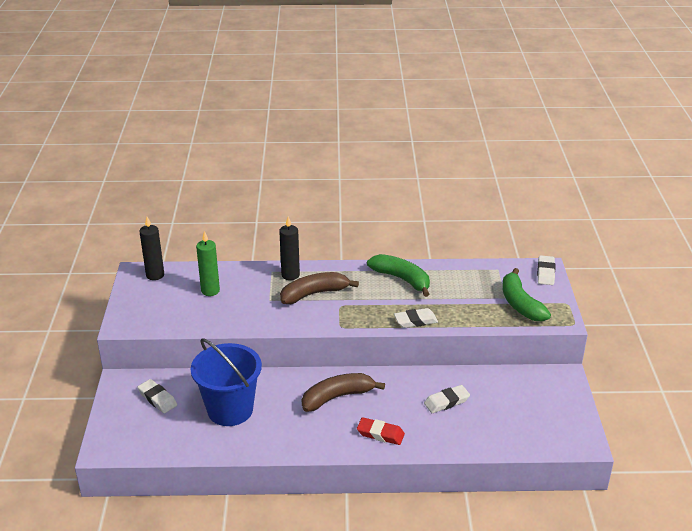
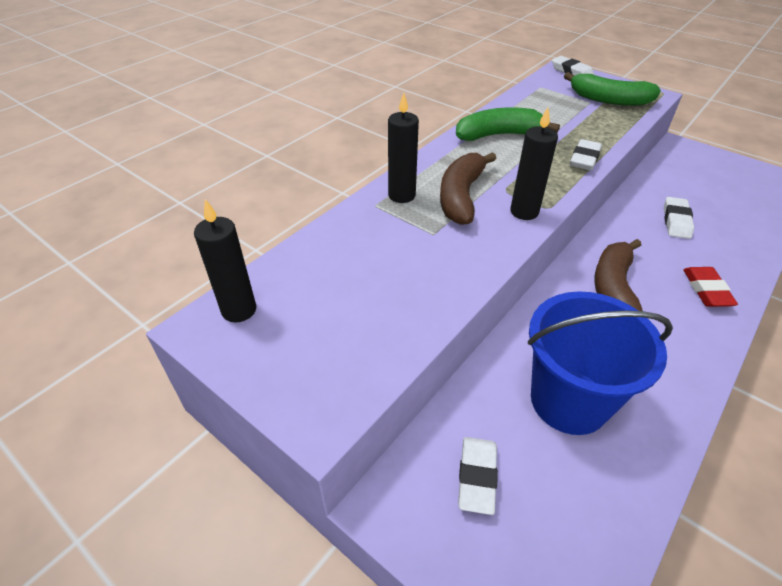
camera: 50 degrees left, 10 degrees up
white eraser [137,379,177,413] -> white eraser turned 75 degrees counterclockwise [458,437,498,515]
green candle [196,231,220,296] -> none
red eraser [357,417,405,445] -> red eraser turned 60 degrees counterclockwise [683,267,738,307]
none -> black candle [510,108,558,220]

